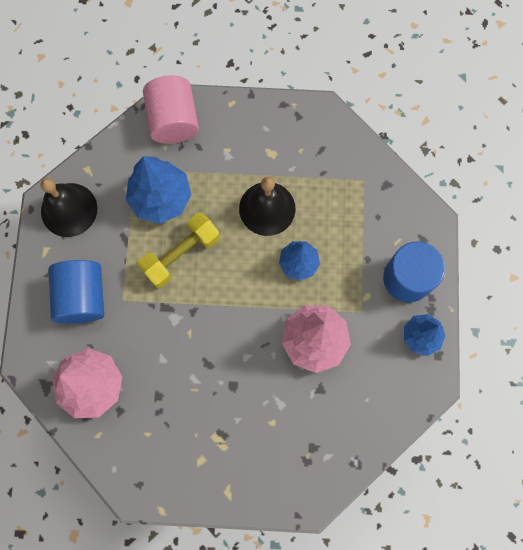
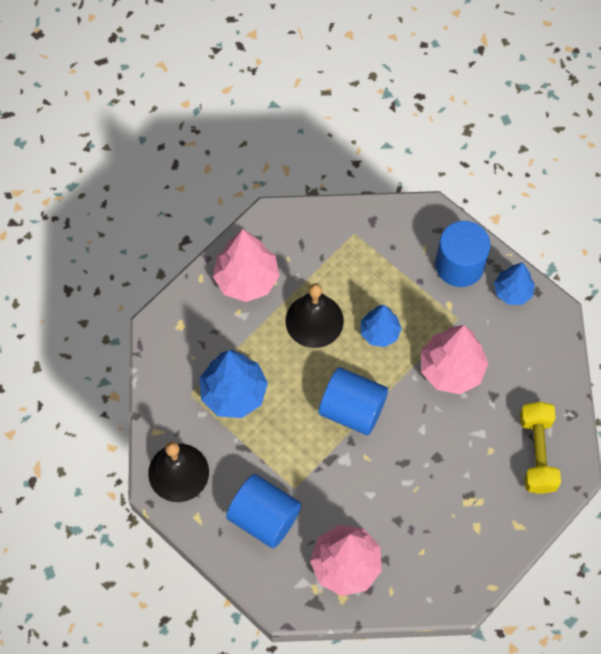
camera: 50 degrees left, 10 degrees down
yellow dumbbell [138,213,220,288] -> yellow dumbbell moved to [520,402,561,494]
pink cylinder [143,75,199,144] -> none
none -> pink tree [213,229,279,302]
none -> blue cylinder [319,367,388,435]

